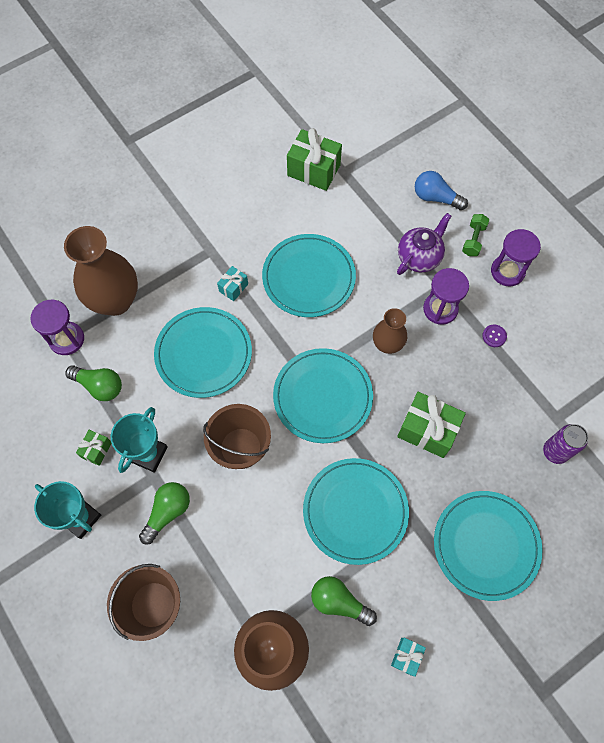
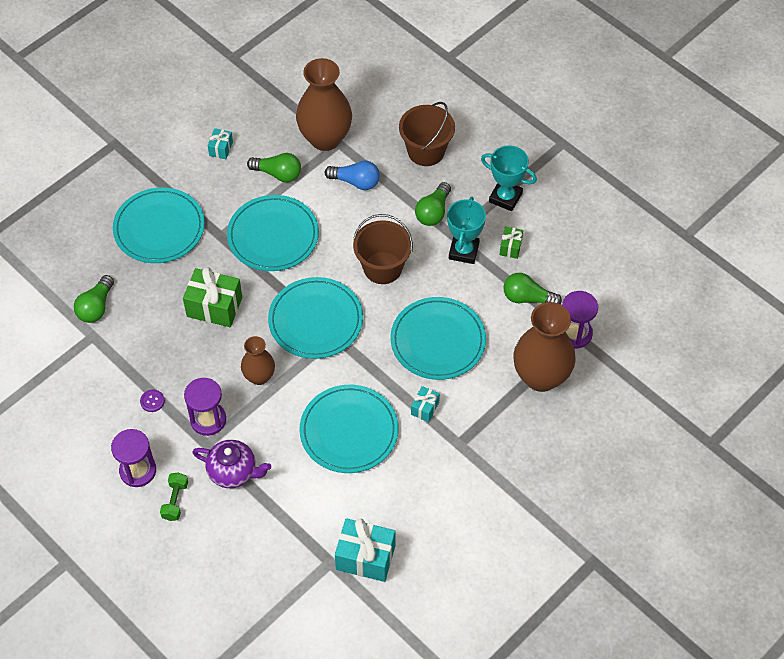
camera: 170 degrees right, 10 degrees down
green gift [287,128,342,191] -> turquoise gift [335,518,395,582]
purple teapot [397,213,451,275] -> purple teapot turned 105 degrees counterclockwise [192,440,271,488]
blue light bulb [415,171,468,210] -> blue light bulb moved to [325,161,380,190]
purple can [543,424,588,464] -> green light bulb [74,275,114,323]

